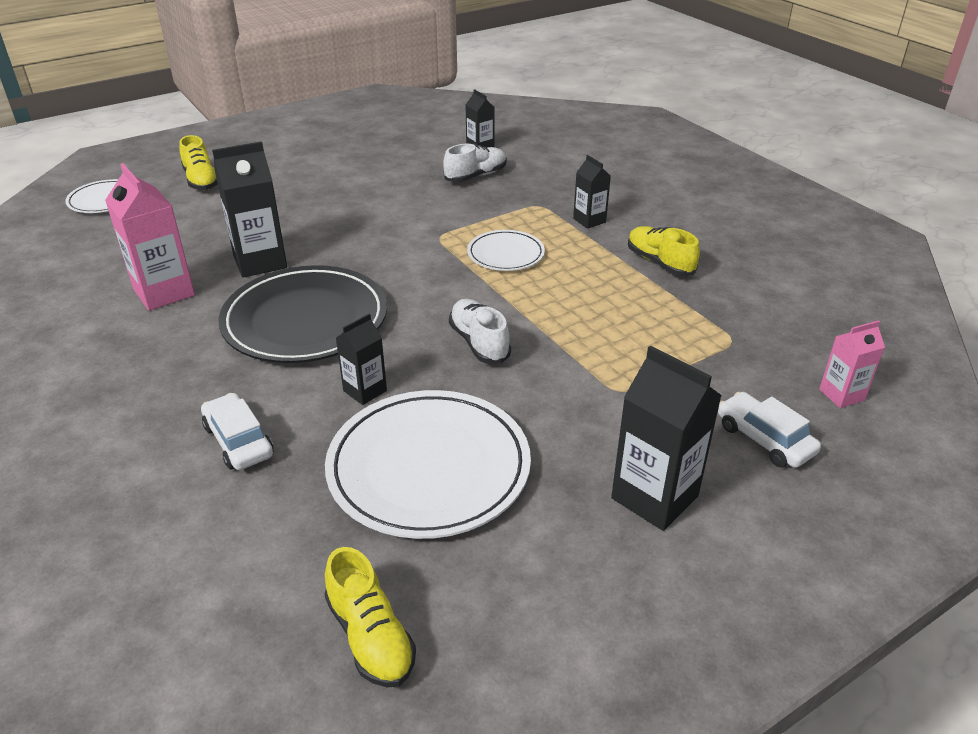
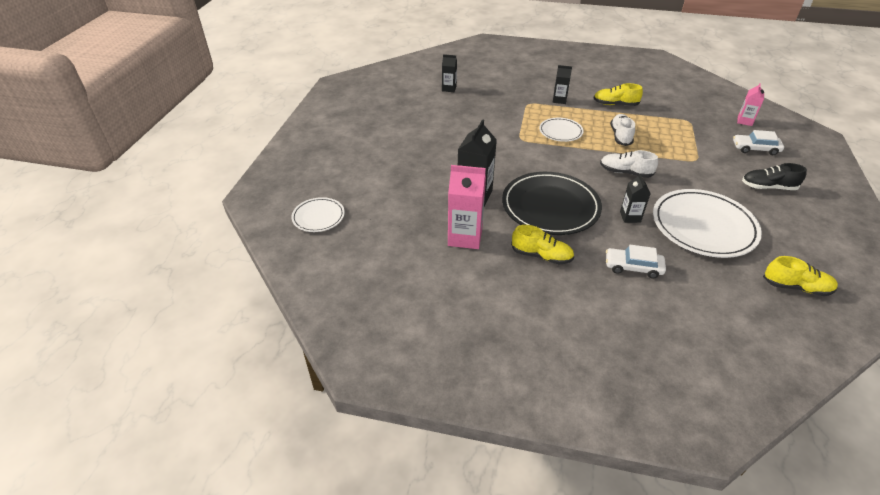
camera: 45 degrees left, 5 degrees up
yellow shoe [179,135,218,190] -> yellow shoe moved to [511,225,574,264]
white shoe [443,144,507,182] -> white shoe moved to [610,114,635,146]
black carton [611,346,722,531] -> black shoe [742,163,807,190]

